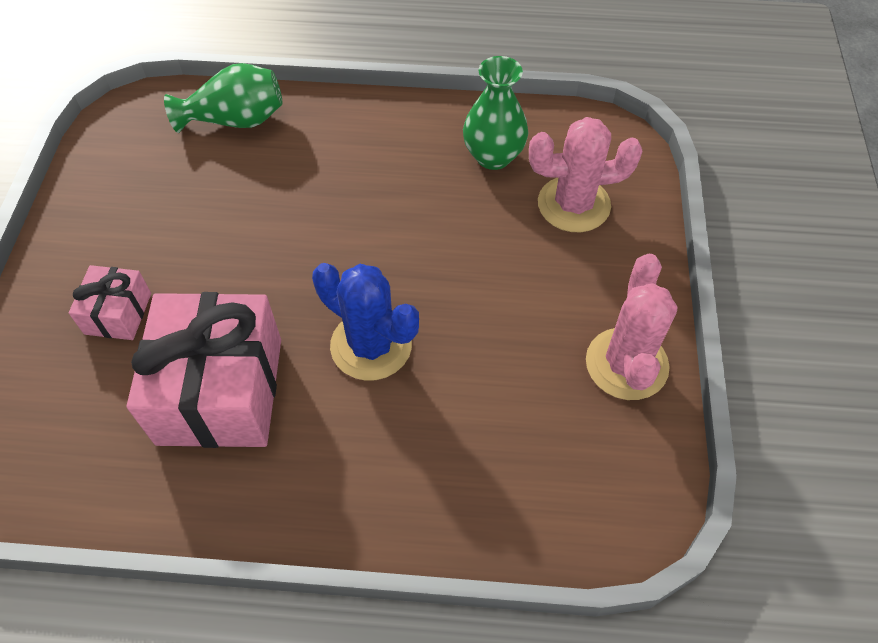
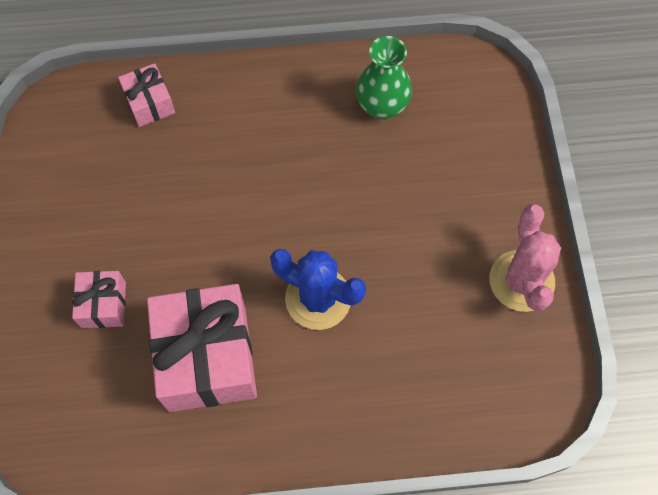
camera: 10 degrees left, 10 degrees up
green vase [164,63,282,133] -> pink gift [118,63,175,127]
pink cactus [529,117,642,232] -> none

